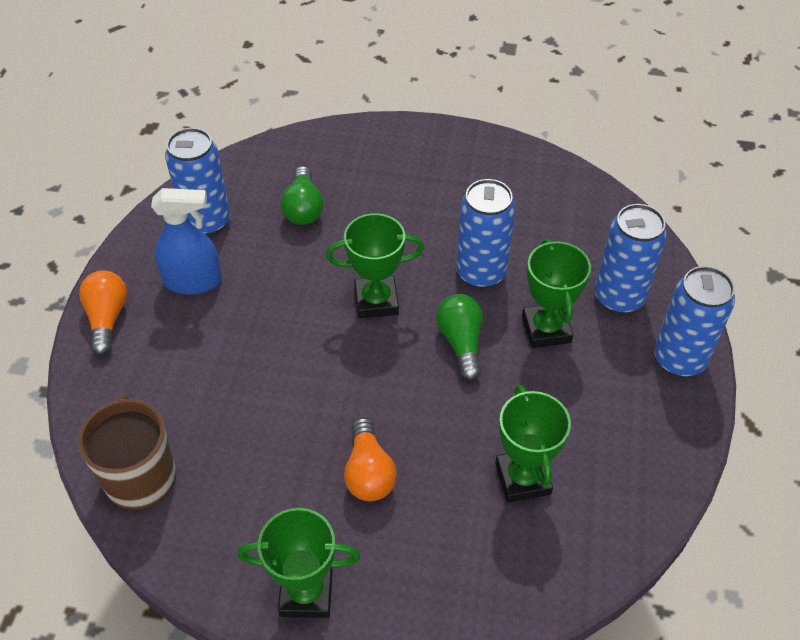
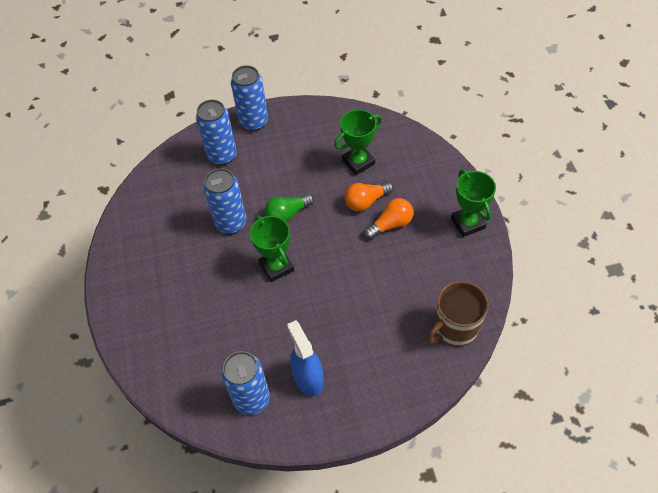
camera: 110 degrees left, 5 degrees up
orange light bulb [79,270,127,355] -> orange light bulb moved to [345,182,394,211]
green light bulb [281,166,323,225] -> none
green trophy [522,238,591,348] -> none

